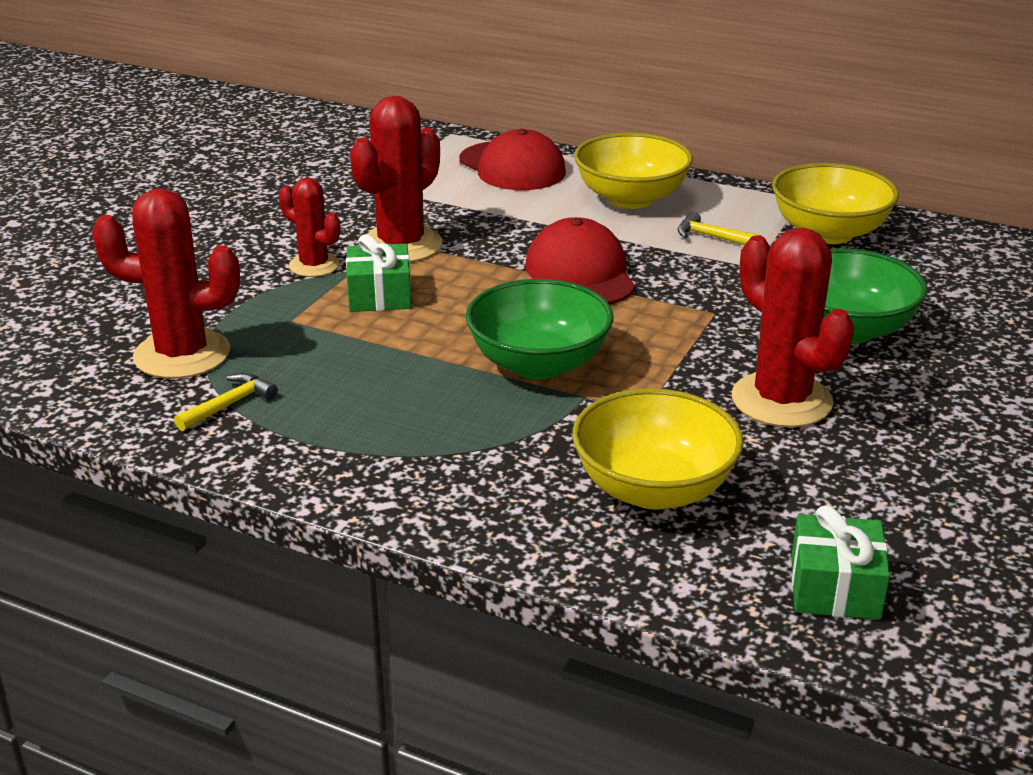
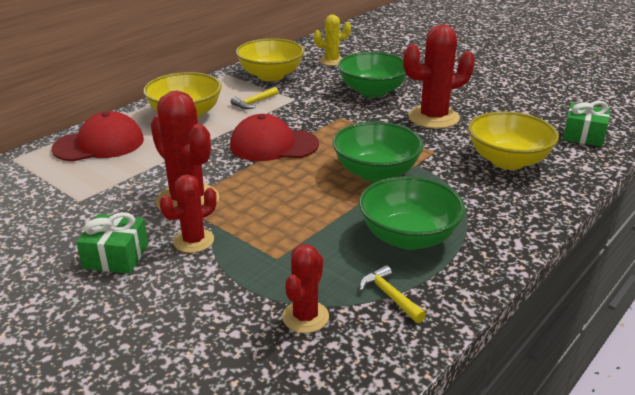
camera: 75 degrees left, 0 degrees up
red cactus [92,188,240,379] -> red cactus [282,244,329,333], size x0.59
green gift [346,234,411,312] -> green gift moved to [76,212,148,274]
none -> yellow cactus [314,15,351,66]
none -> green bowl [359,176,465,250]

